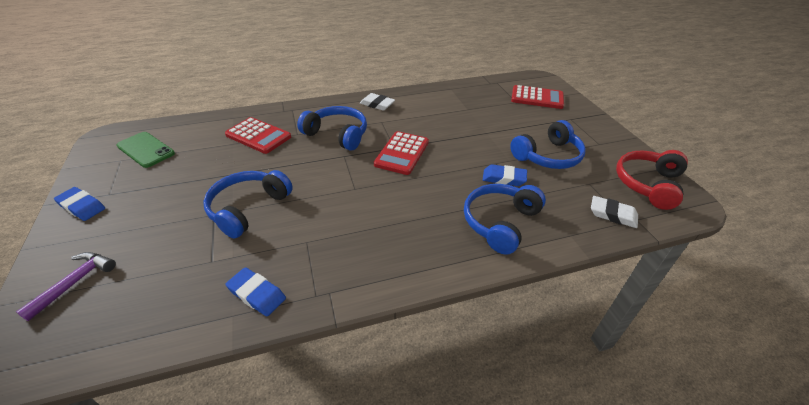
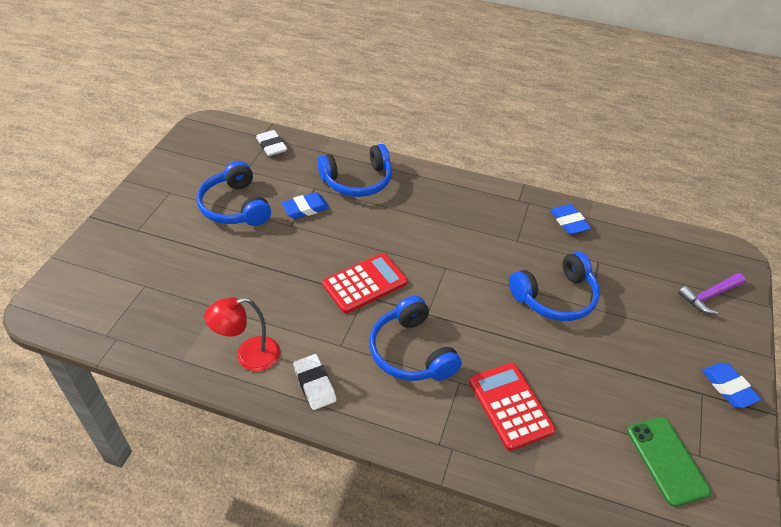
camera: 145 degrees left, 5 degrees up
blue eraser [483,164,527,186] -> blue eraser turned 75 degrees counterclockwise [281,193,329,219]
blue headphones [510,120,586,169] -> blue headphones turned 120 degrees counterclockwise [196,161,271,226]
red calculator [511,85,564,109] -> none
red headphones [616,150,688,210] -> none
none -> red lamp [204,297,280,371]

